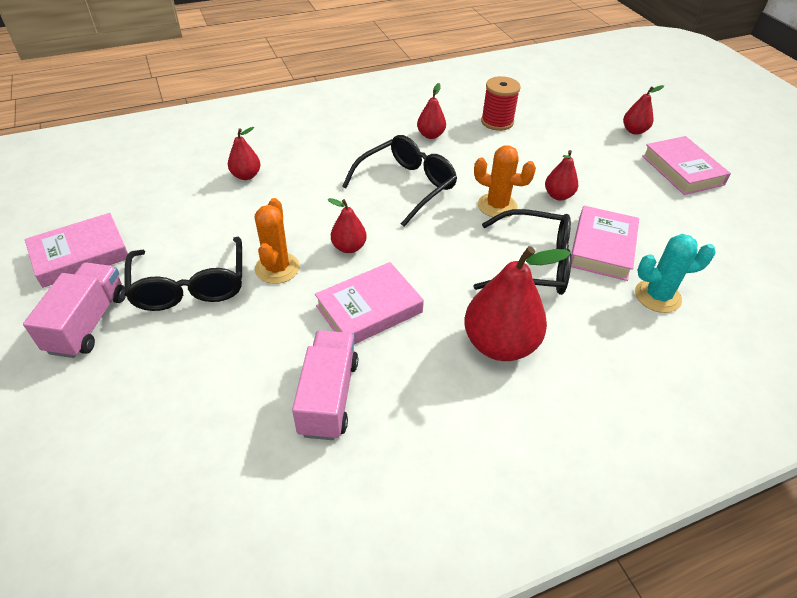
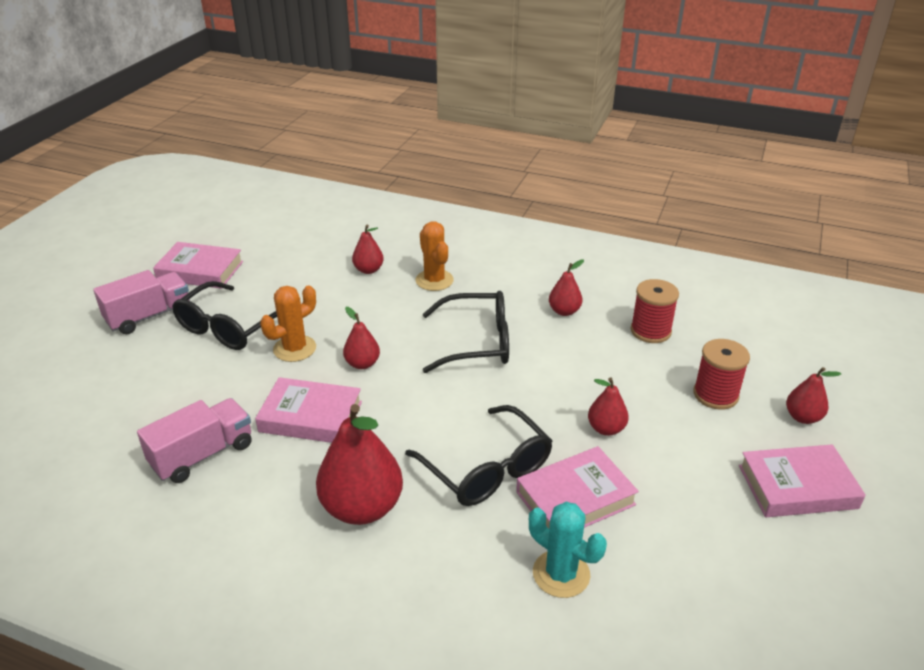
camera: 45 degrees right, 10 degrees down
orange cactus [474,145,536,218] -> orange cactus moved to [415,221,454,291]
pink book [642,136,731,195] -> pink book turned 60 degrees clockwise [739,444,866,517]
none -> red spool [693,339,750,410]

